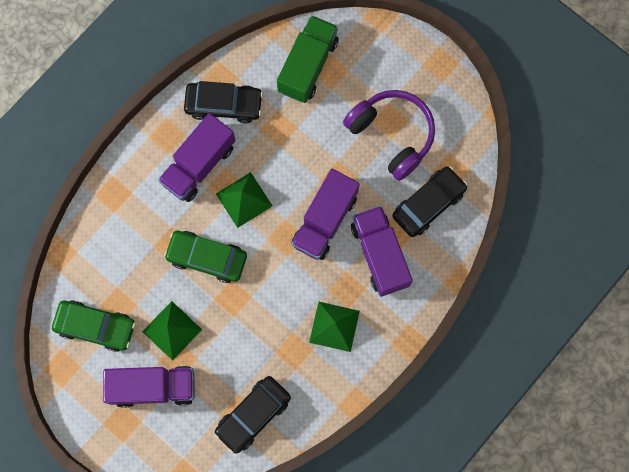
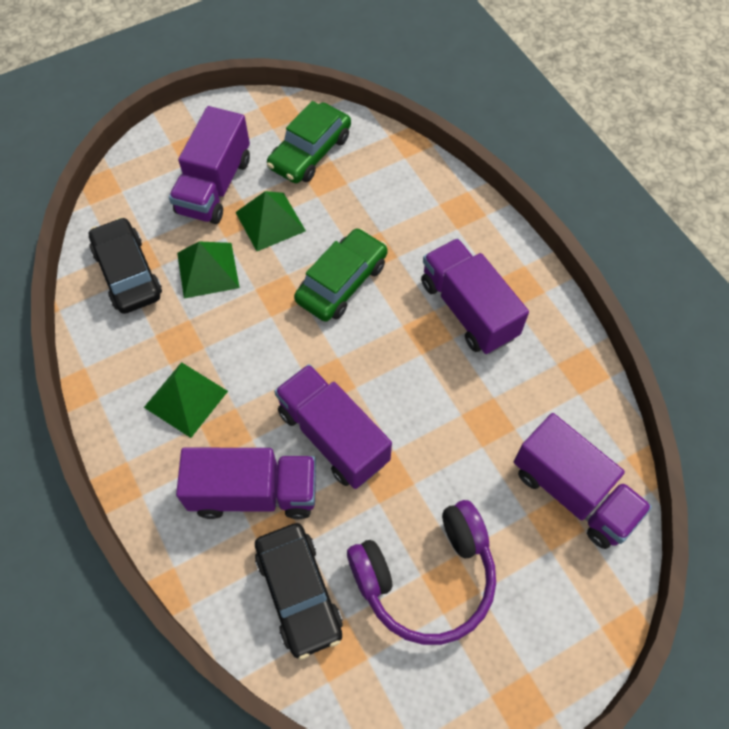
camera: 110 degrees right, 15 degrees down
black car [184,81,263,123] -> none
green pyramid [216,172,272,228] -> green pyramid moved to [177,241,240,299]
green truck [277,15,339,103] -> purple truck [514,413,652,549]

